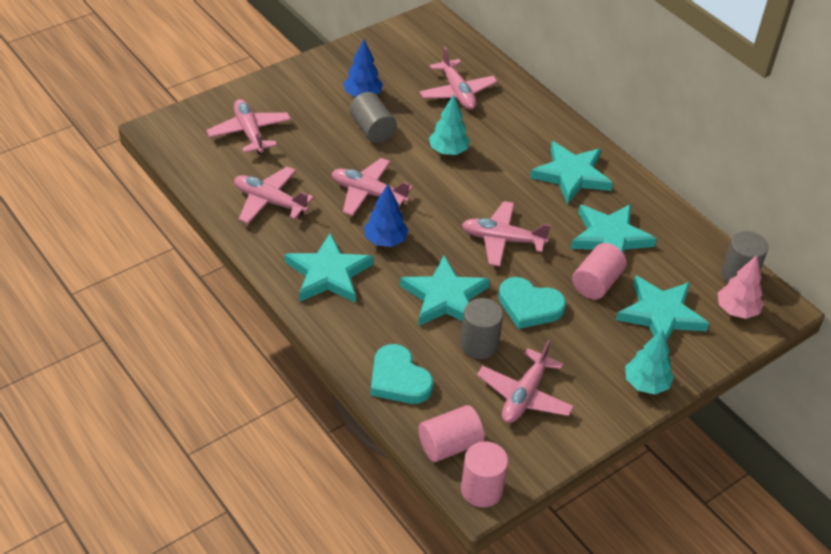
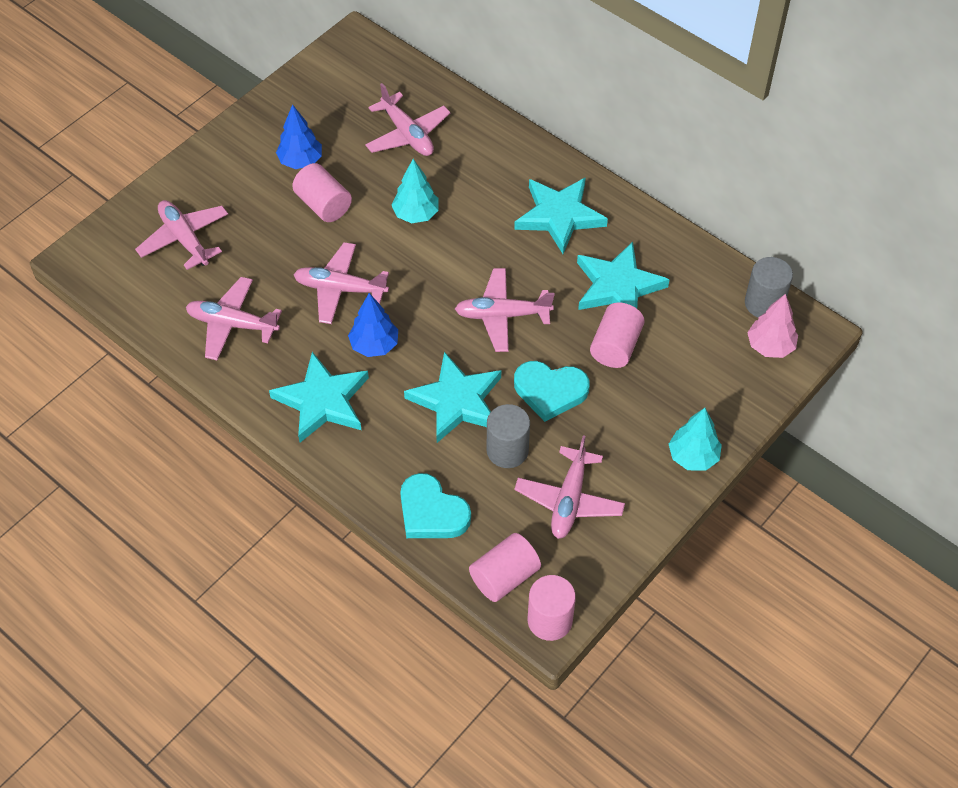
camera: 10 degrees left, 10 degrees up
grey cylinder [349,92,397,143] -> pink cylinder [292,163,352,222]
turquoise star [616,275,709,341] -> none

